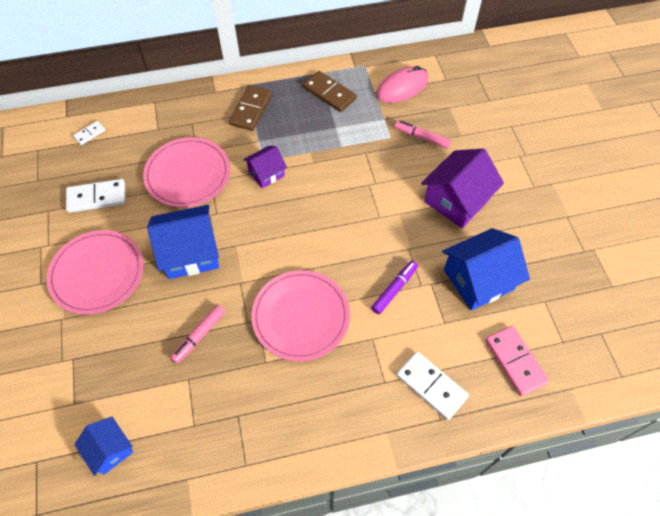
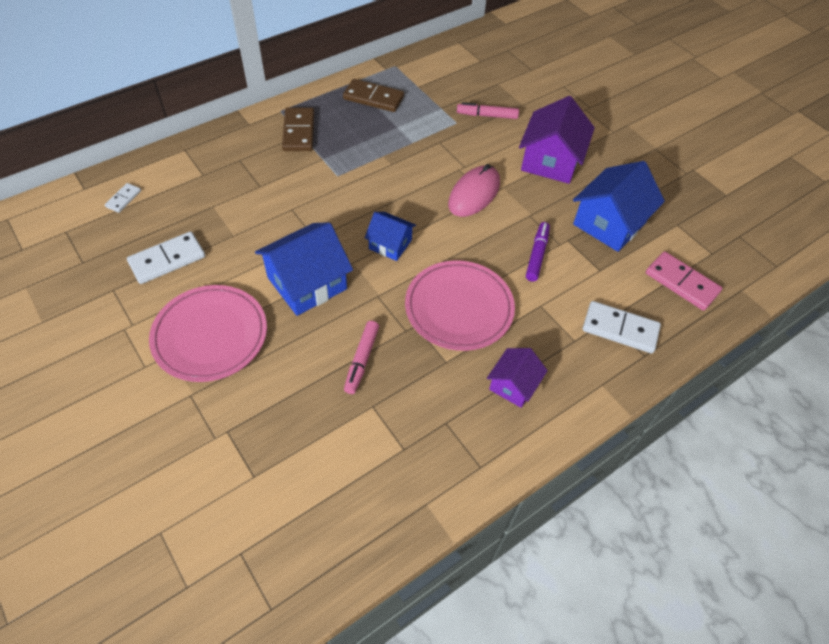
camera: 25 degrees left, 5 degrees down
blue house [74,417,133,476] -> blue house moved to [365,212,416,261]
pink plate [143,137,230,207] -> none
purple house [243,146,287,188] -> purple house moved to [487,348,548,408]
pink mouse [376,66,428,103] -> pink mouse moved to [448,164,500,217]

